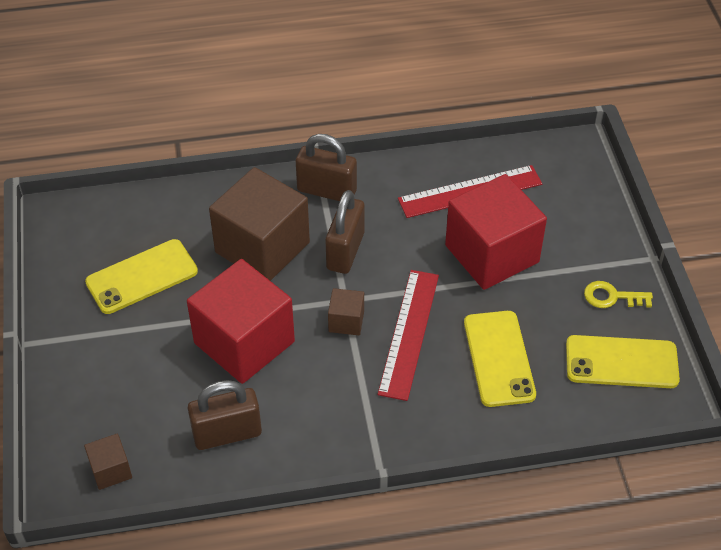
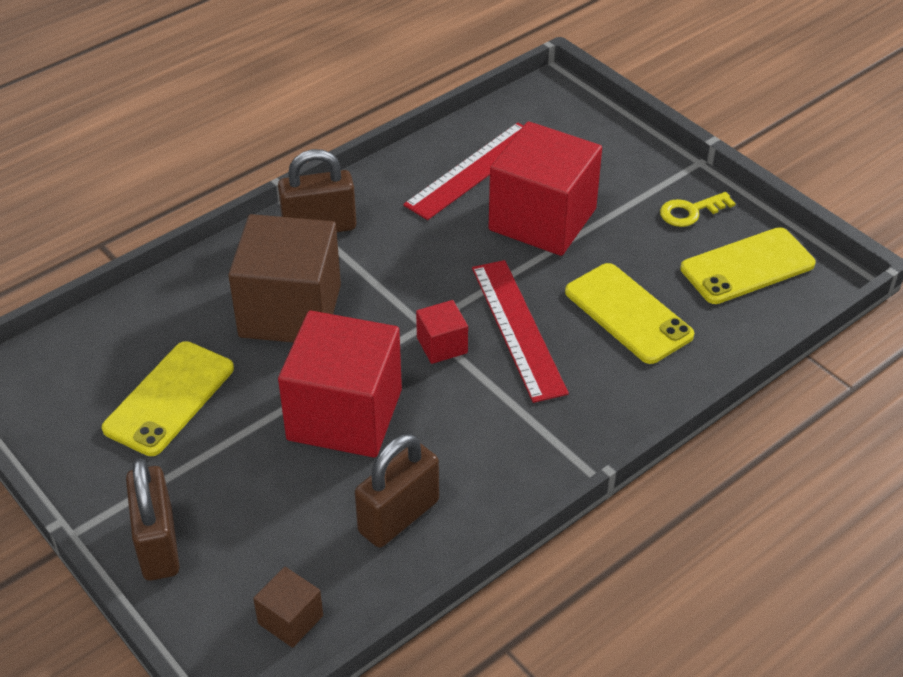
camera: 30 degrees left, 5 degrees down
brown padlock [325,190,365,274] -> brown padlock moved to [126,458,180,581]
brown cube [328,288,364,335] -> red cube [416,300,468,364]

